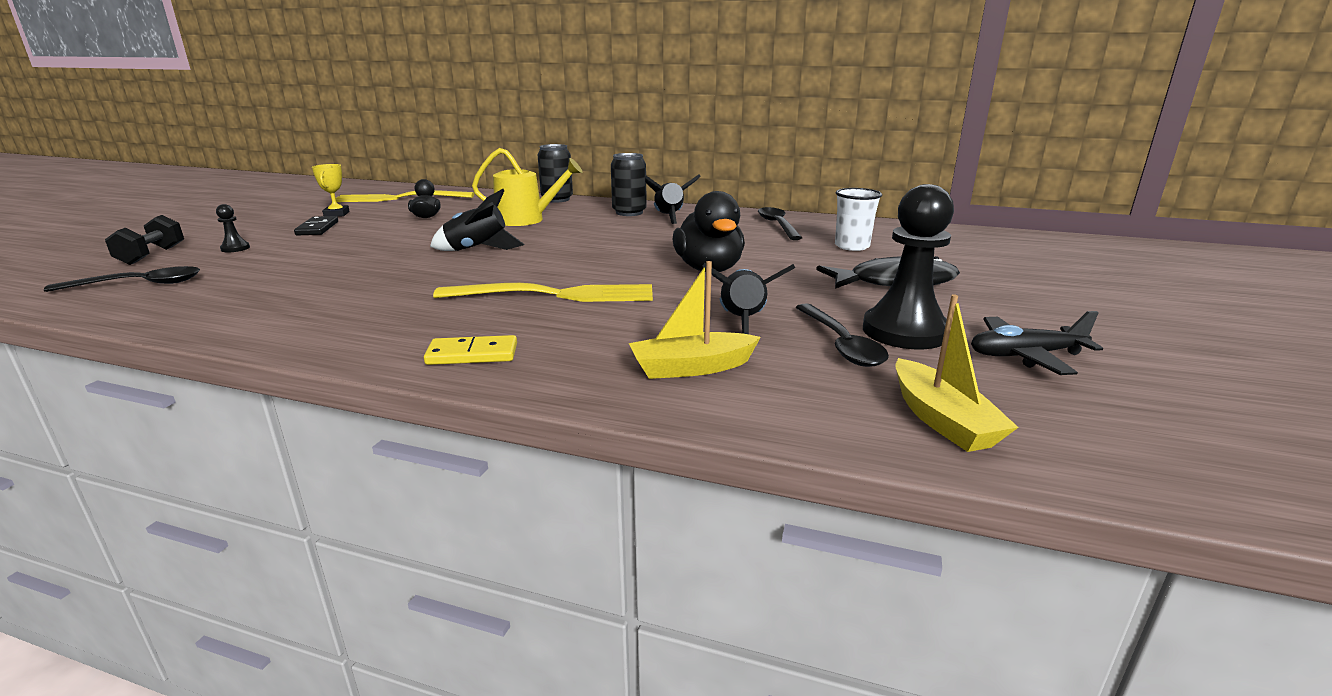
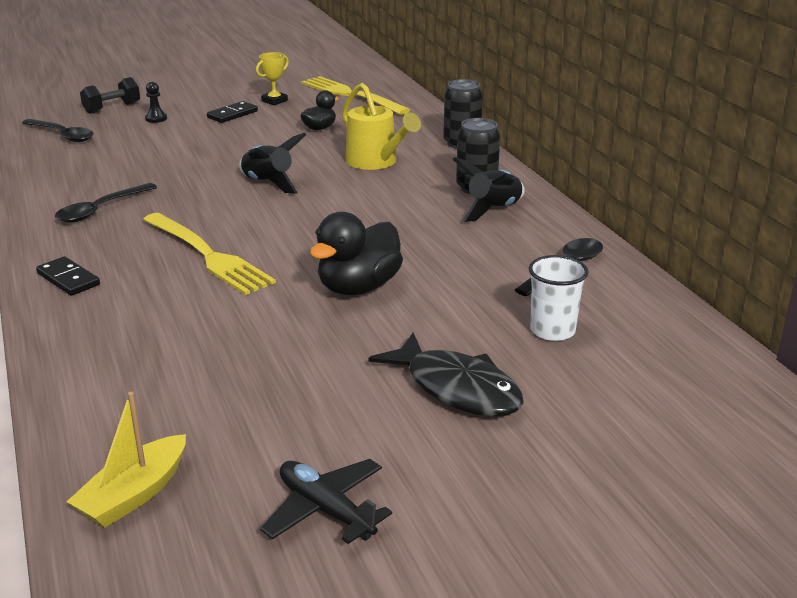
camera: 50 degrees right, 5 degrees up
yellow domino [424,335,517,365] -> black domino [36,256,100,296]
yellow boat [629,261,761,379] -> none
black rocket [702,263,795,334] -> none
black spoon [796,303,889,367] -> black spoon moved to [55,183,157,223]
black pawn [863,184,954,349] -> none

